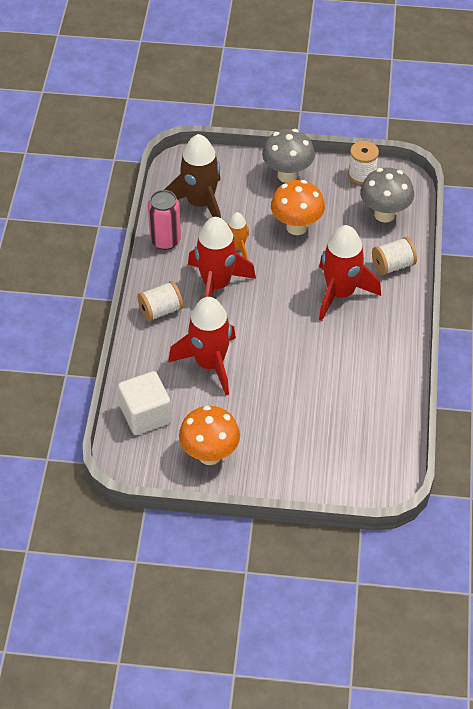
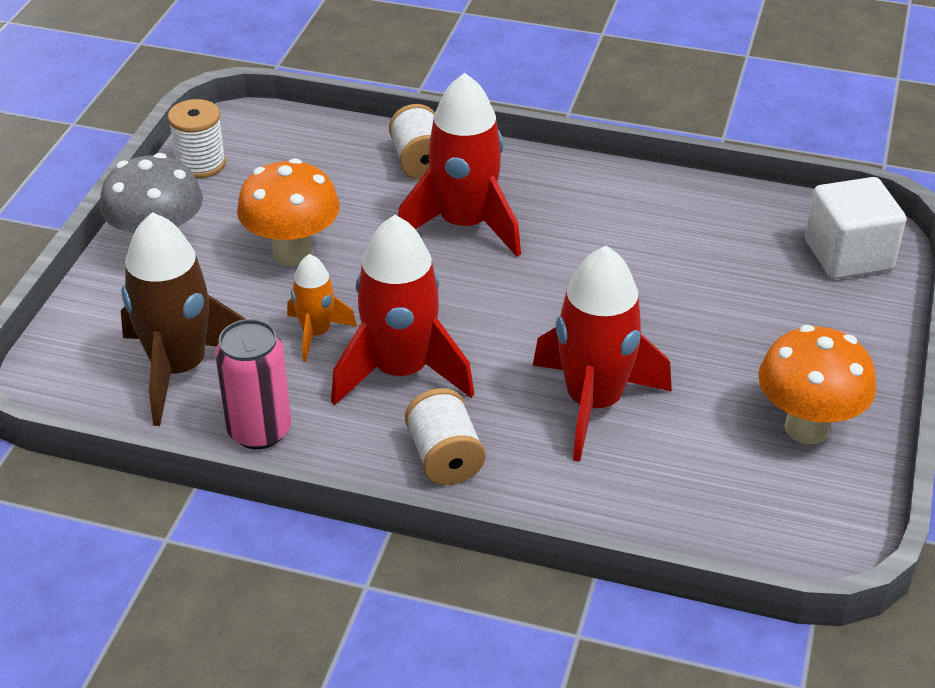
camera: 80 degrees left, 10 degrees down
white cube [118,371,172,435] -> white cube moved to [805,177,906,279]
grey mushroom [360,168,414,223] -> none

